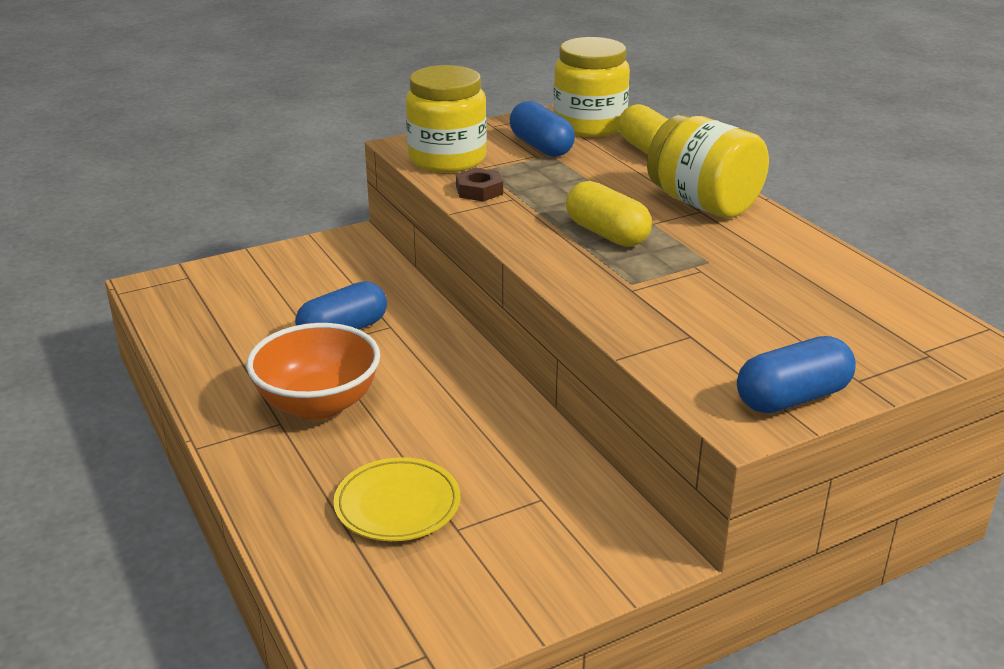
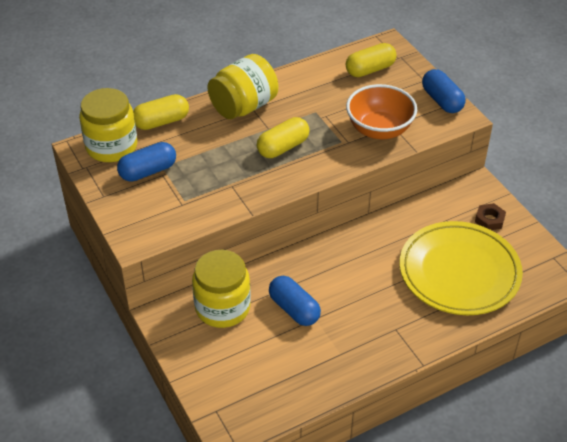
camera: 90 degrees left, 15 degrees up
orange bowl [246,323,380,420] -> orange bowl moved to [346,84,417,139]
yellow plate [333,457,460,541] -> yellow plate [400,221,523,315], size x1.92
yellow jar [406,65,487,173] -> yellow jar moved to [192,250,251,328]
brown nut [456,168,503,201] -> brown nut moved to [475,203,506,230]
none -> yellow capsule [346,43,397,77]

